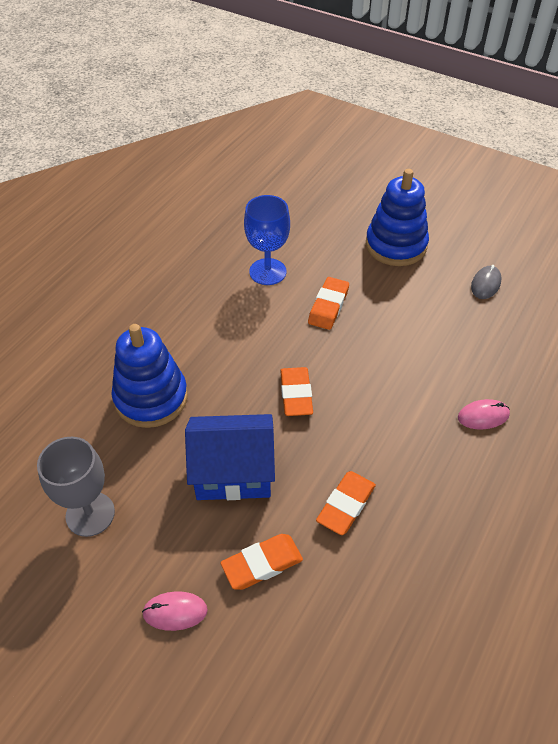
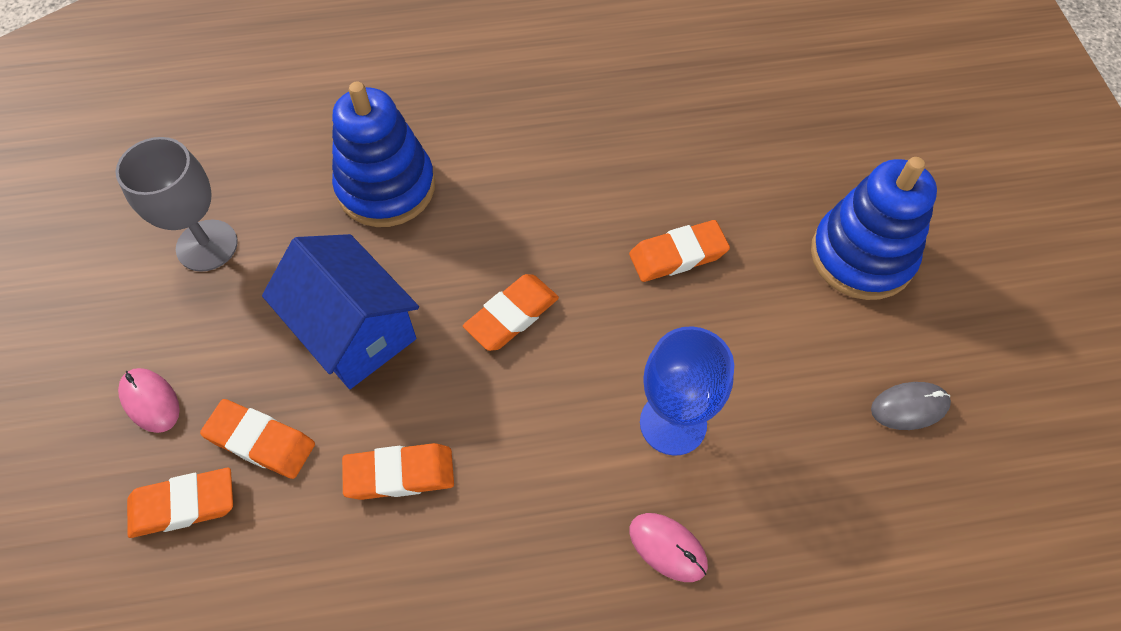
camera: 50 degrees right, 10 degrees up
blue goblet [244,195,290,285] -> blue goblet moved to [640,326,734,456]
none -> orange eraser [127,468,233,538]

